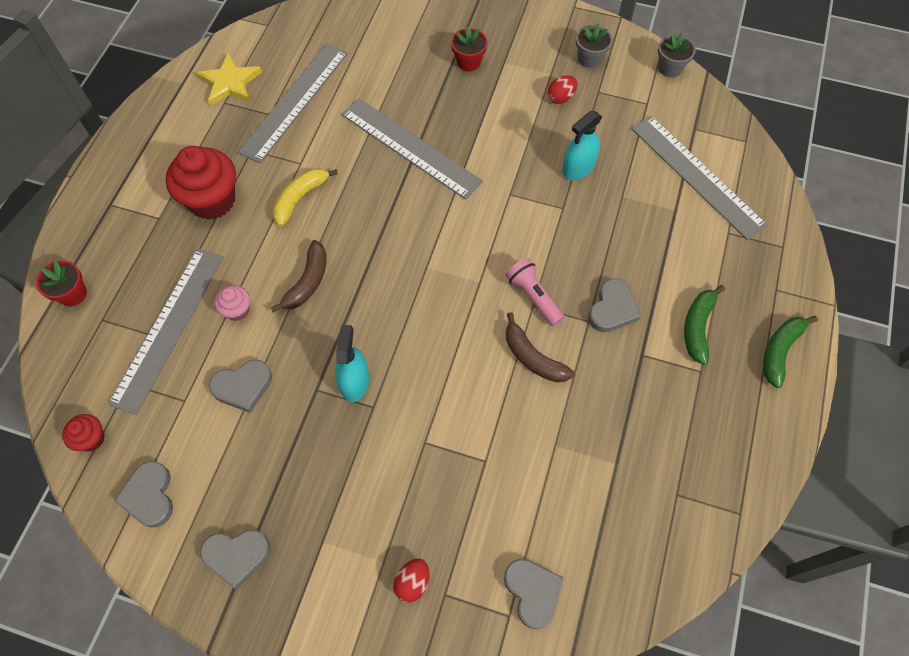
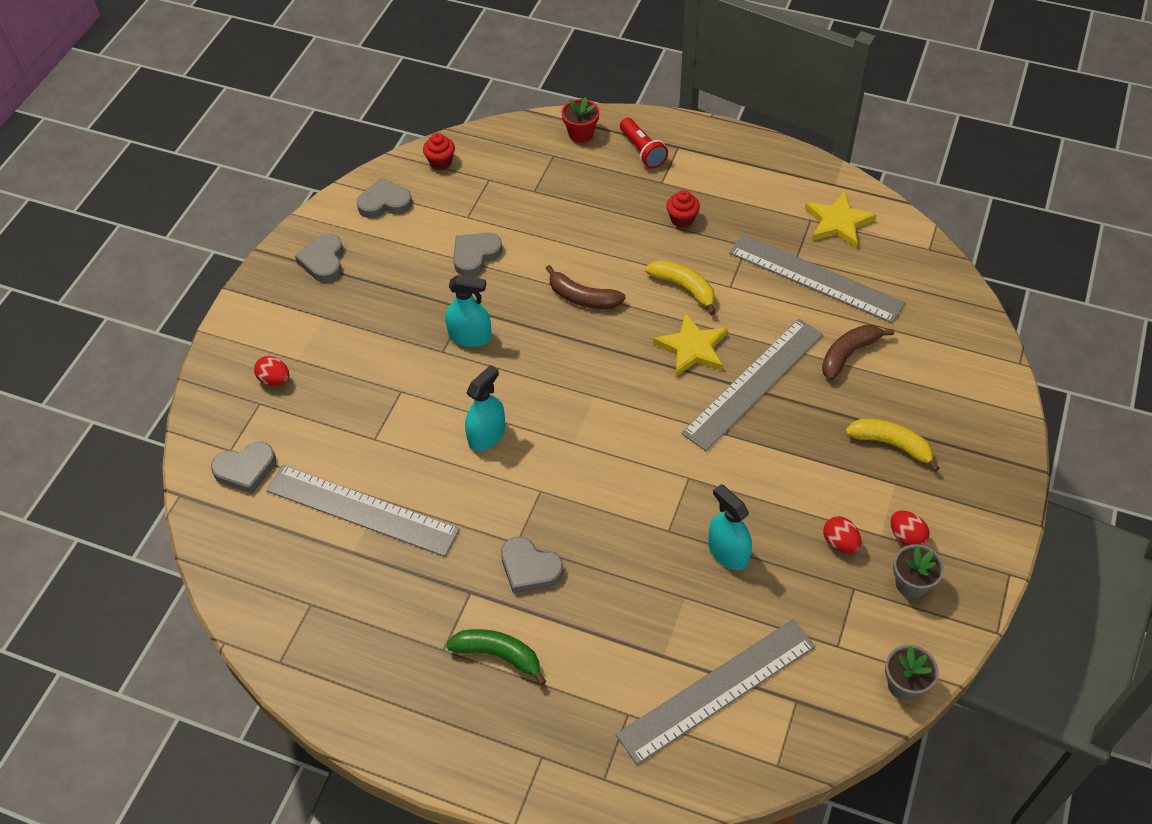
camera: 95 degrees right, 10 degrees down
grey ruler [108,248,224,415] -> grey ruler moved to [266,465,460,557]
red cupcake [166,146,236,220] -> red cupcake [666,190,700,228], size x0.49
grey heart [209,359,272,413] -> grey heart turned 60 degrees clockwise [453,233,503,277]
pink cupcake [214,285,250,321] -> none
red flower pot [451,26,488,71] -> yellow banana [845,419,940,472]
pink flashlight [505,258,564,326] -> none
brown banana [506,312,575,382] -> brown banana moved to [822,325,894,380]
green banana [763,316,818,388] -> none
none -> turquoise spray bottle [465,365,505,451]
none -> red flashlight [620,118,668,169]
none -> yellow star [653,312,728,376]
none -> red egg [891,510,929,546]

